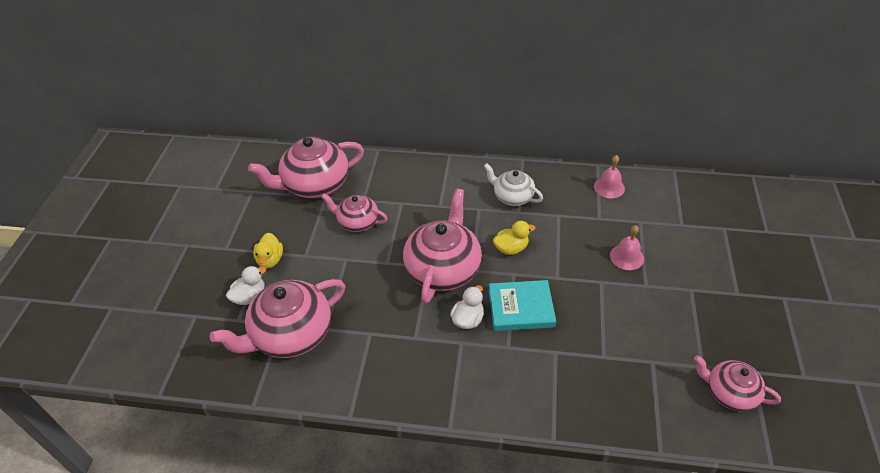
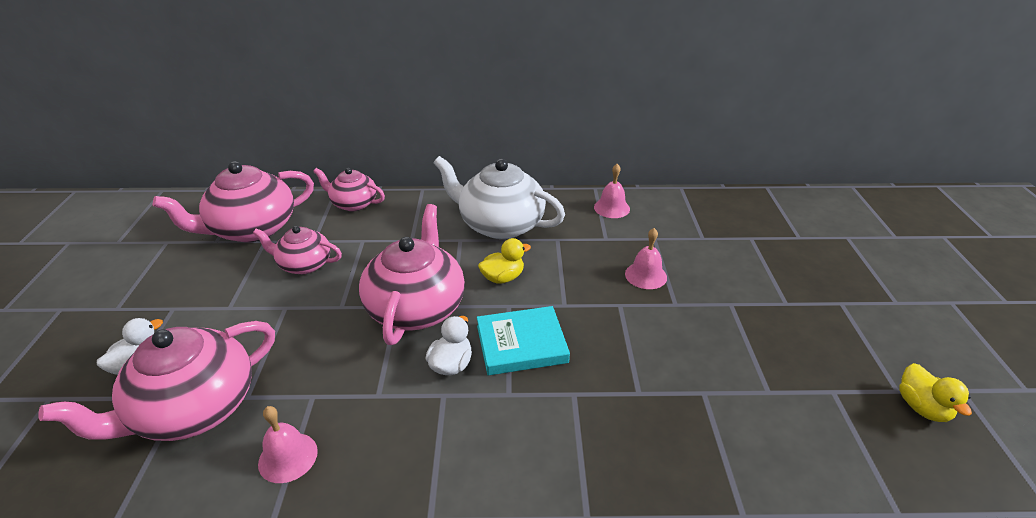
camera: 10 degrees left, 10 degrees down
yellow duck [253,233,283,269] -> yellow duck moved to [899,363,972,422]
white teapot [484,163,543,206] -> white teapot [434,156,565,239], size x1.72
pink teapot [694,355,781,412] -> pink teapot moved to [313,168,385,211]
none -> pink bell [258,406,318,483]

